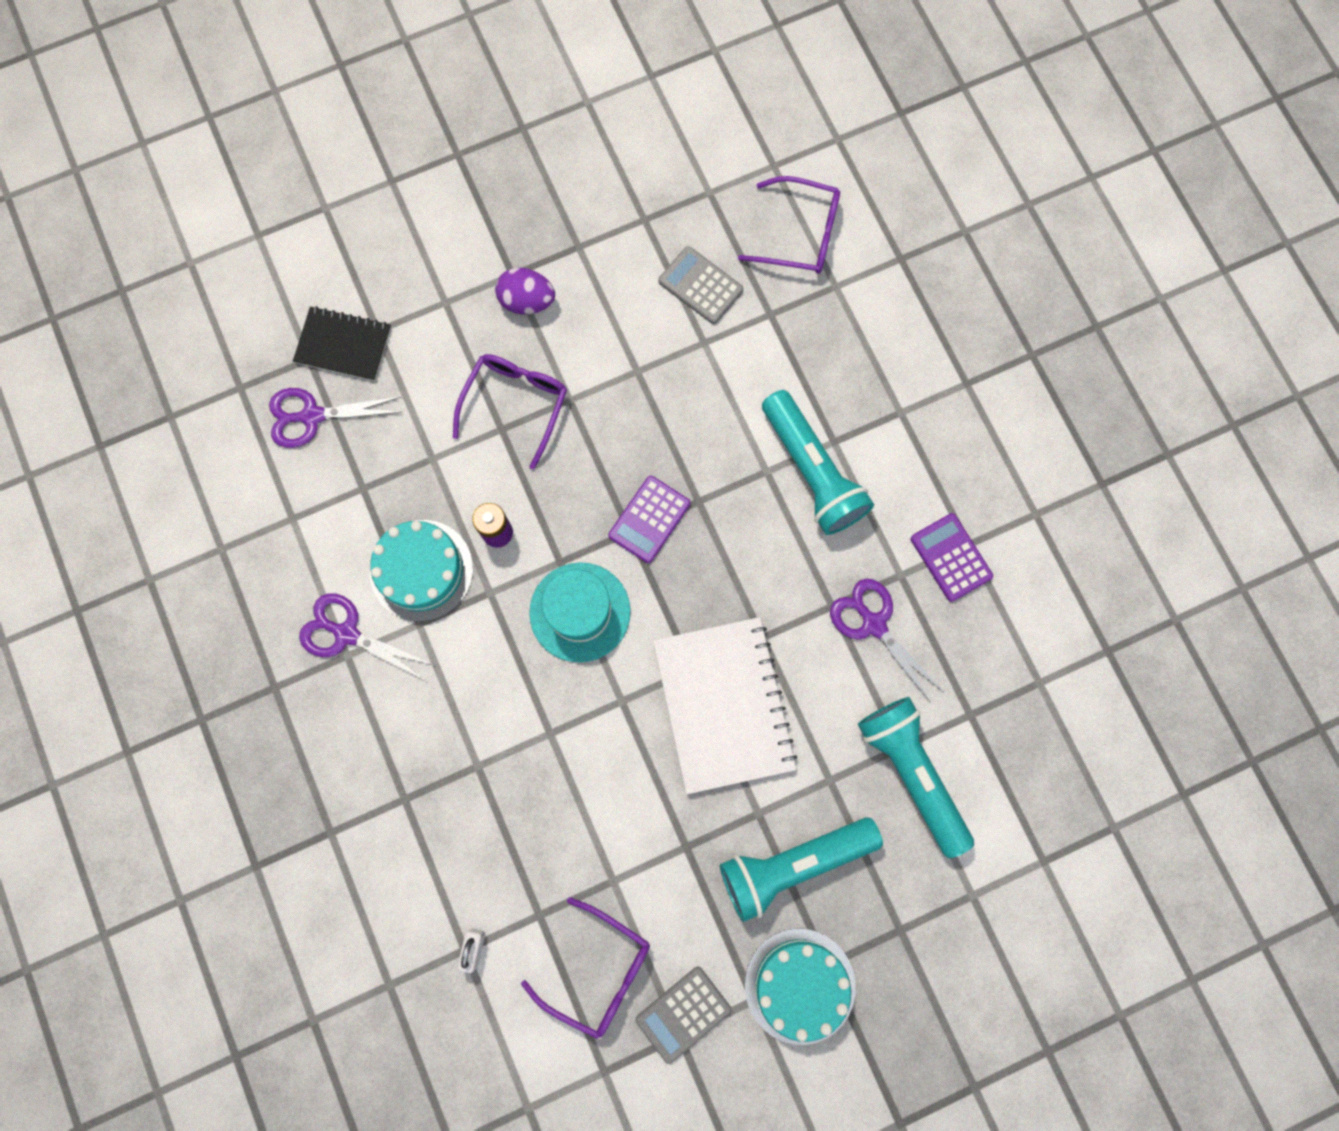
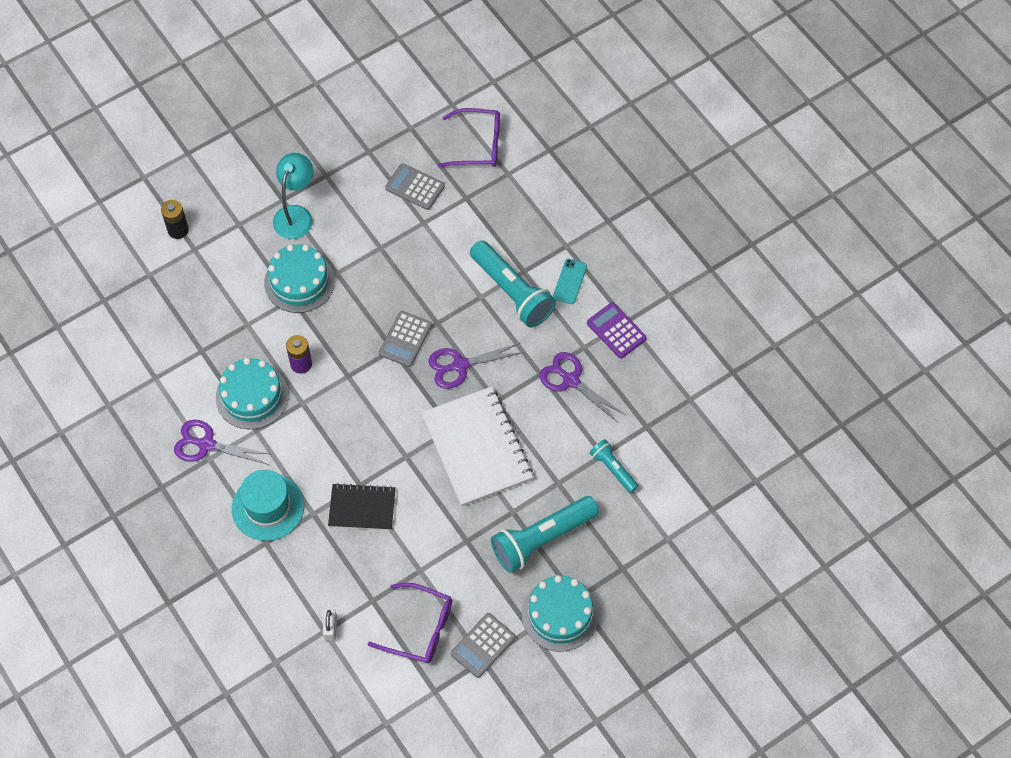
camera: 10 degrees left, 15 degrees down
purple scissors [269,388,401,448] -> purple scissors moved to [429,343,524,389]
black notebook [293,306,391,381] -> black notebook moved to [328,483,396,530]
purple glasses [453,354,567,469] -> turquoise cake [264,244,335,313]
purple egg [495,268,555,315] -> turquoise lamp [273,153,313,239]
turquoise hat [529,562,631,662] -> turquoise hat moved to [232,470,304,541]
purple calculator [608,476,690,563] -> grey calculator [379,311,432,367]
turquoise flashlight [857,697,974,858] -> turquoise flashlight [589,439,638,493], size x0.54
none -> black battery [161,200,189,239]
none -> turquoise phone [553,259,587,304]

